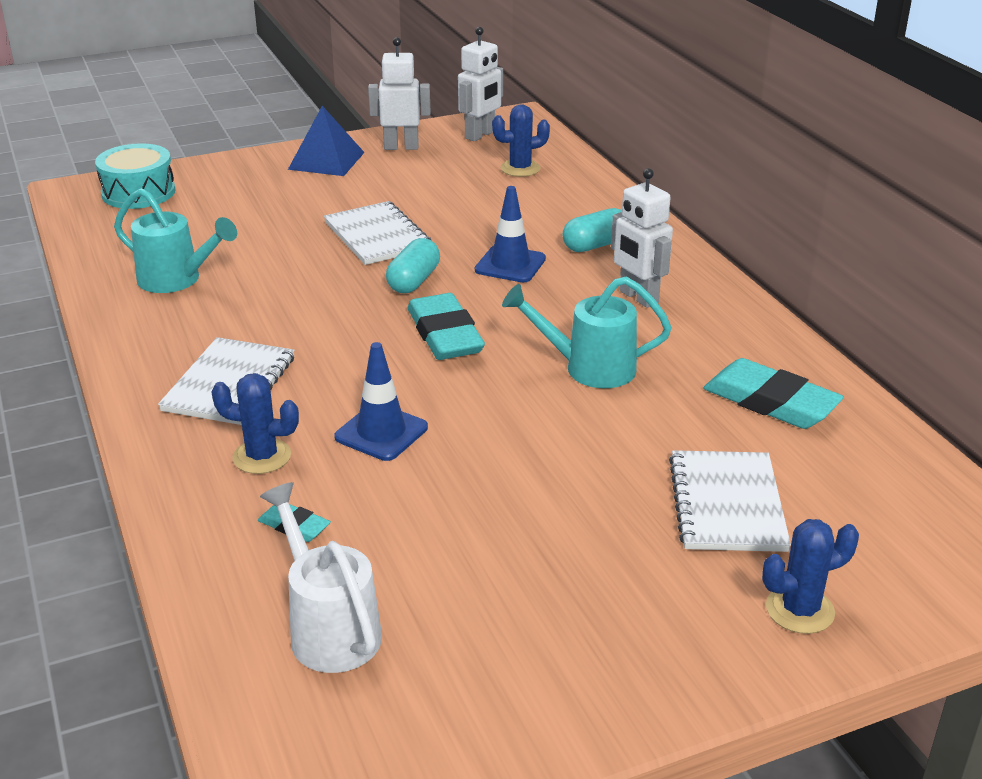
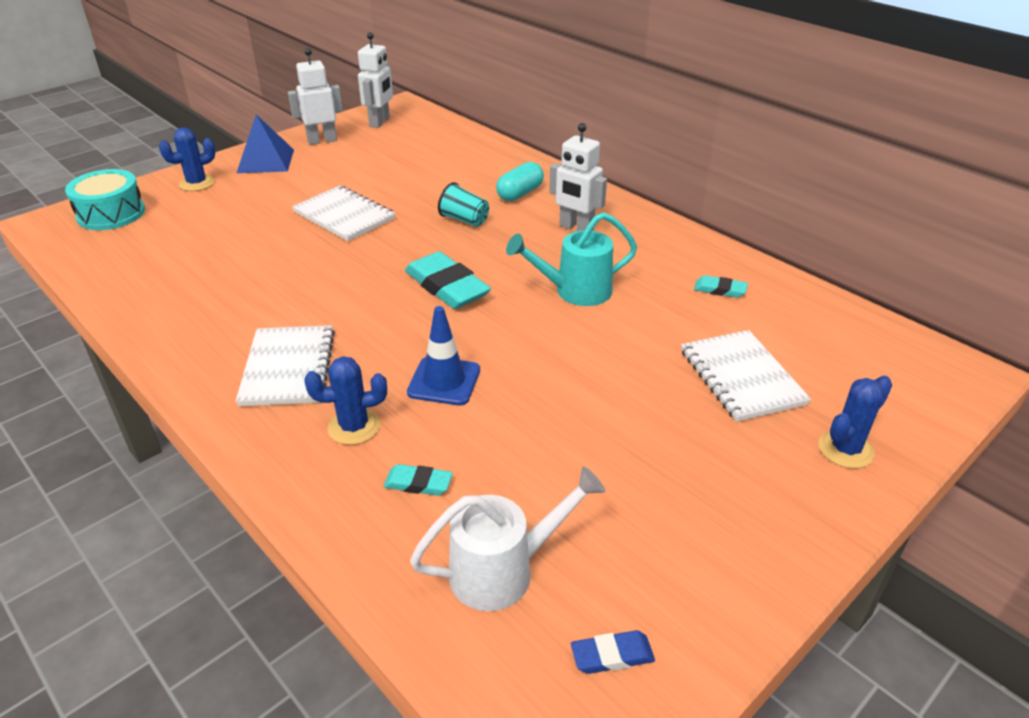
camera: 20 degrees left, 5 degrees up
turquoise watering can [114,188,237,293] -> none
white watering can [260,482,382,673] -> white watering can turned 120 degrees clockwise [410,466,606,611]
turquoise capsule [386,238,440,293] -> none
blue traffic cone [475,186,546,282] -> turquoise cup [438,182,489,227]
blue cactus [492,104,550,177] -> blue cactus moved to [159,127,215,191]
turquoise eraser [703,358,844,429] -> turquoise eraser [694,275,748,298], size x0.50
none -> blue eraser [571,630,655,674]

